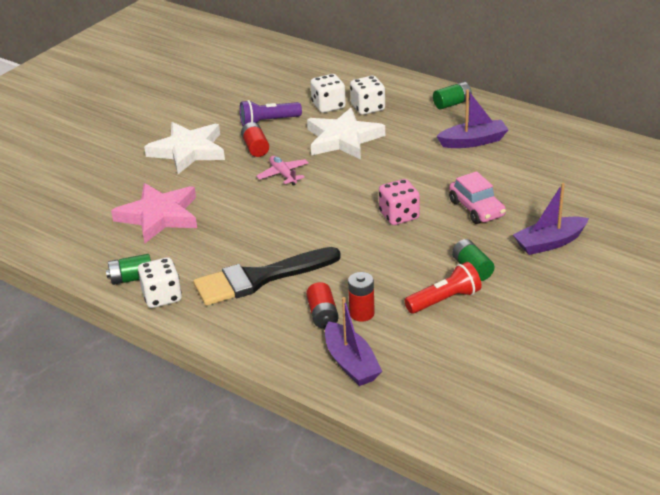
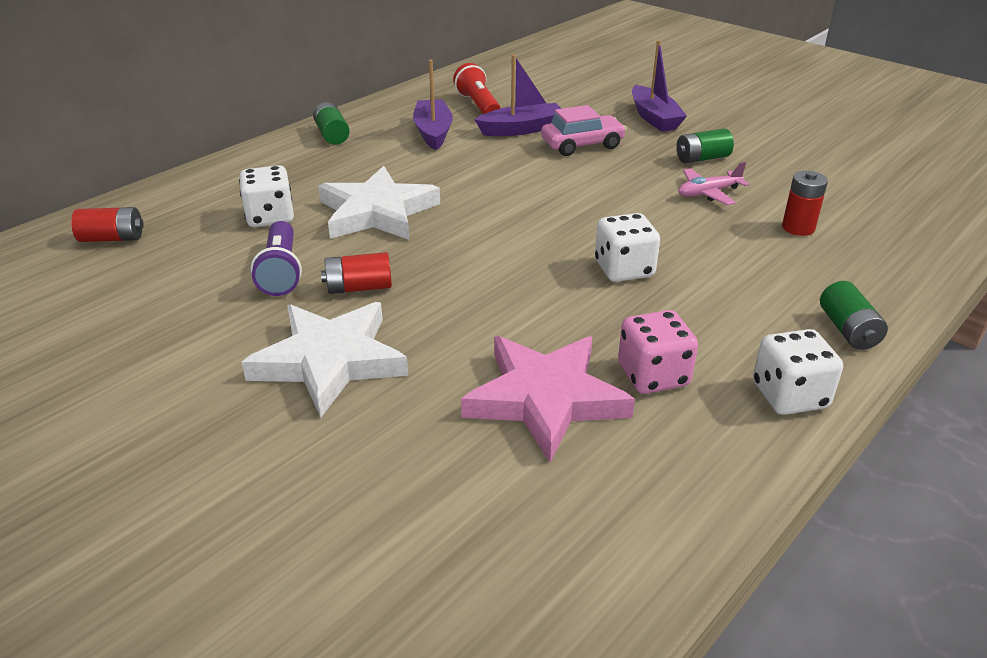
camera: 85 degrees left, 0 degrees up
green battery [106,254,151,285] -> green battery moved to [820,281,888,350]
black brush [193,247,341,306] -> none
pink plane [256,156,309,186] -> pink plane moved to [678,162,750,205]
red battery [306,282,339,329] -> red battery moved to [71,207,144,242]
purple boat [325,297,382,386] -> purple boat moved to [475,54,562,136]
white dice [350,76,385,115] -> white dice moved to [595,213,660,282]
pink dice [379,179,420,225] -> pink dice moved to [618,310,698,394]
red flashlight [404,262,481,314] -> red flashlight moved to [453,63,501,114]

